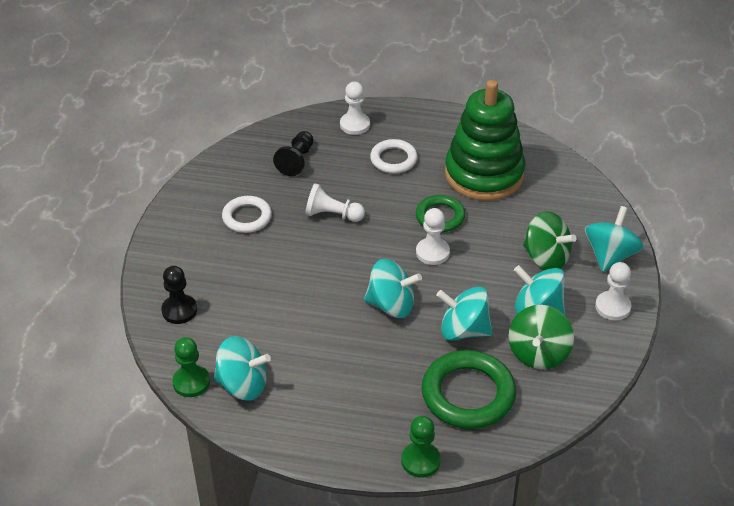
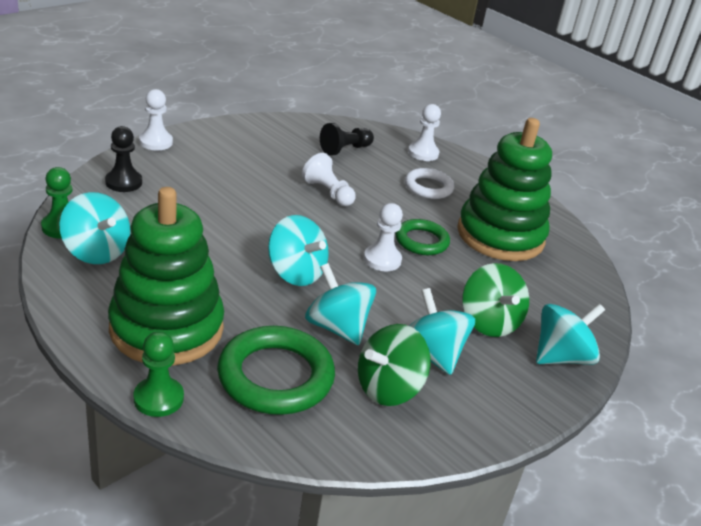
camera: 30 degrees right, 10 degrees down
white ring [222,196,272,233] -> none
white pawn [595,262,632,320] -> white pawn moved to [139,89,173,150]
none -> green stacking toy [108,187,224,365]

